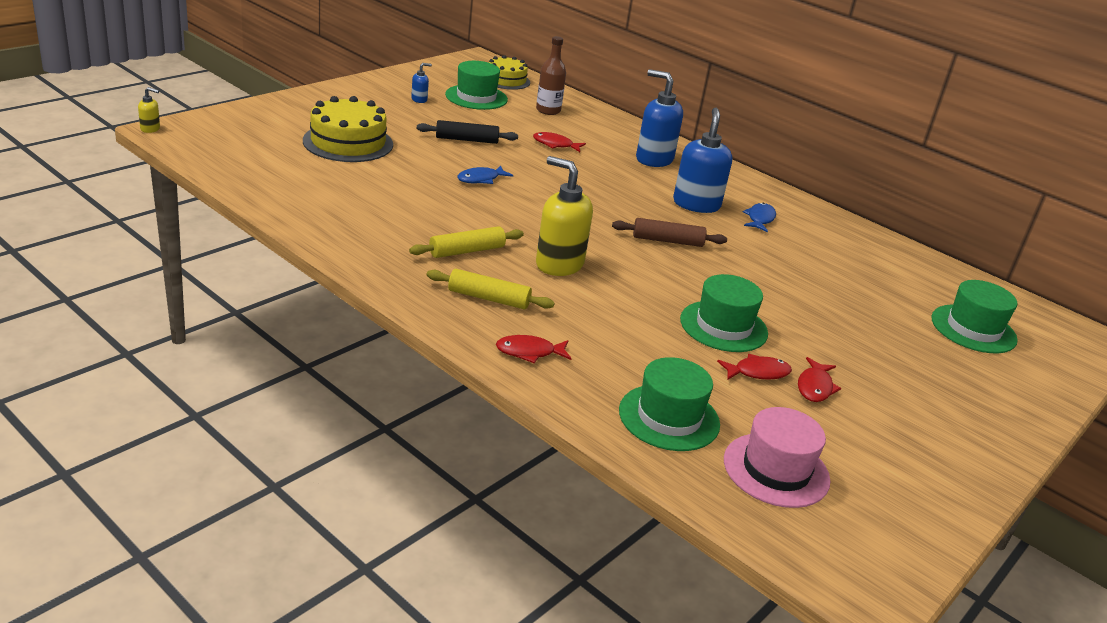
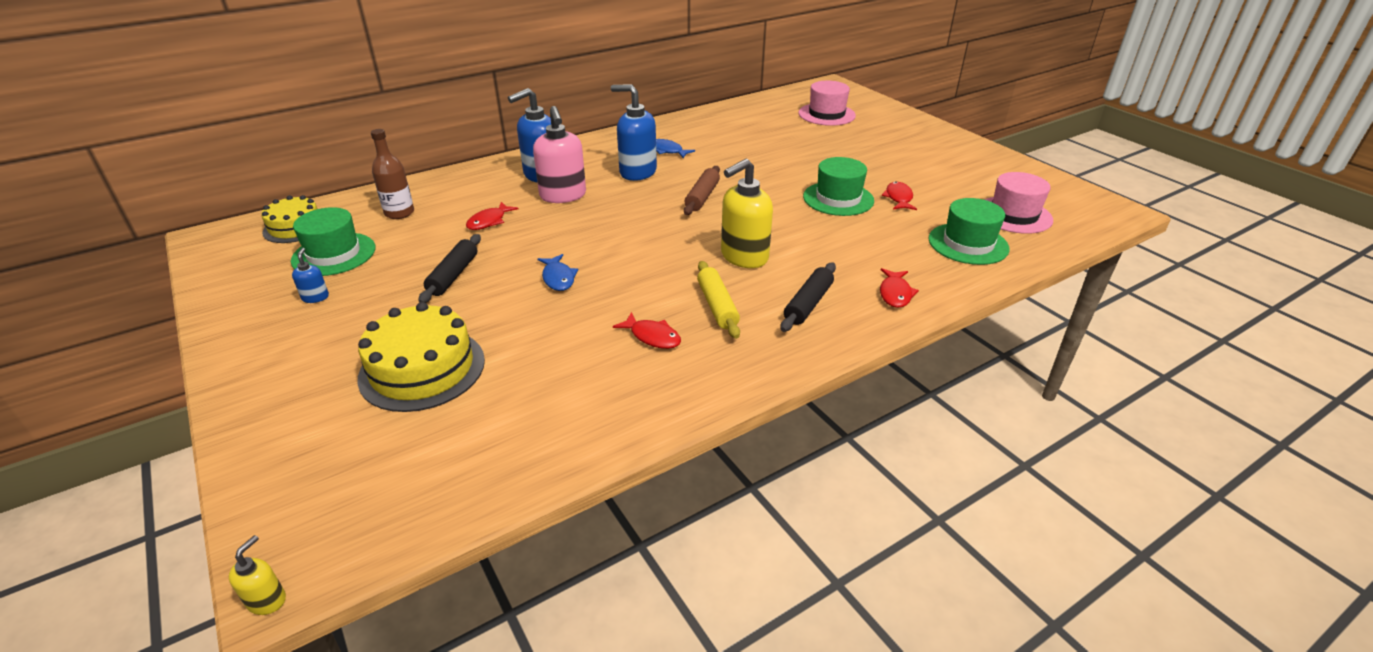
camera: 70 degrees left, 5 degrees up
yellow rolling pin [427,269,555,309] -> black rolling pin [780,262,836,332]
red fish [798,357,841,402] -> red fish moved to [613,312,681,349]
green hat [931,280,1018,353] -> pink hat [799,81,856,126]
none -> pink soap dispenser [533,106,586,203]

